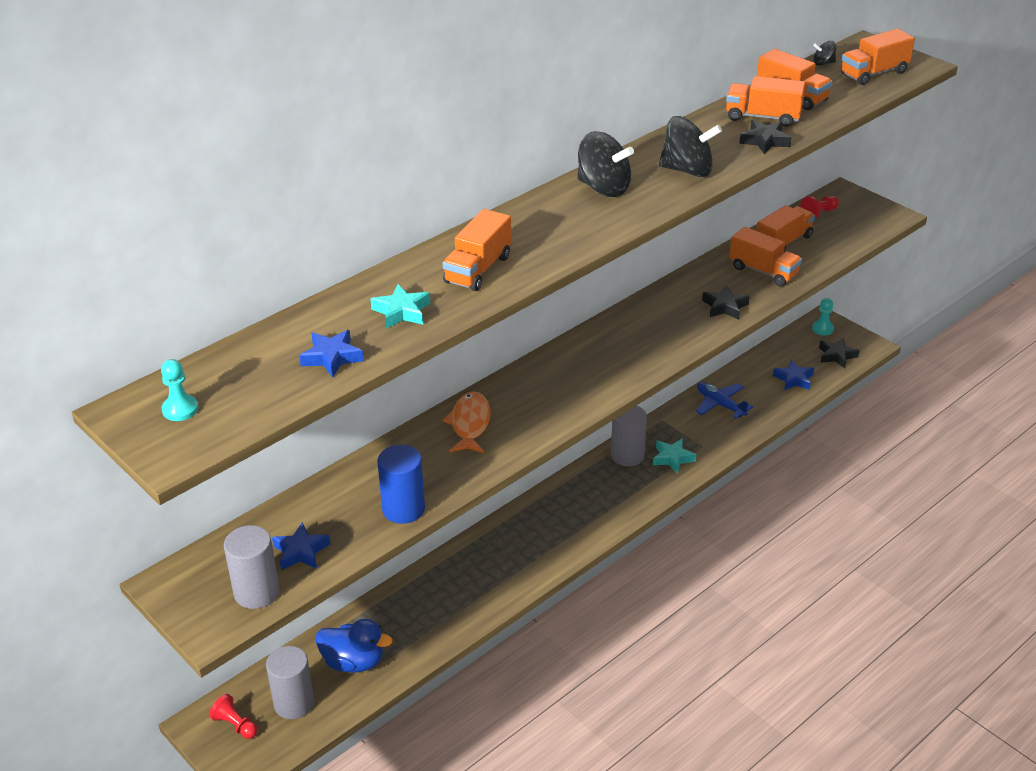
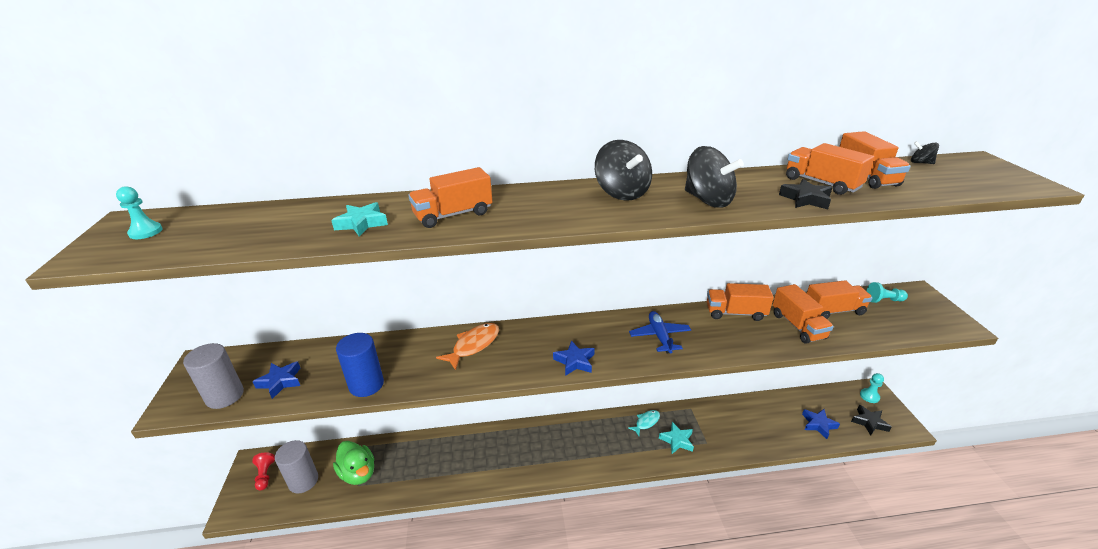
camera: 35 degrees right, 5 degrees down
blue star [299,330,364,378] -> blue star moved to [553,341,595,376]
blue duck [316,619,392,673] -> green duck [333,441,374,485]
grey cylinder [611,406,647,466] -> turquoise fish [628,410,660,436]
blue plane [696,382,753,419] -> blue plane moved to [629,311,691,354]
black star [702,285,750,320] -> none
red pawn [800,196,839,219] -> turquoise pawn [867,282,908,303]
orange truck [841,29,915,85] -> orange truck moved to [707,283,774,321]

